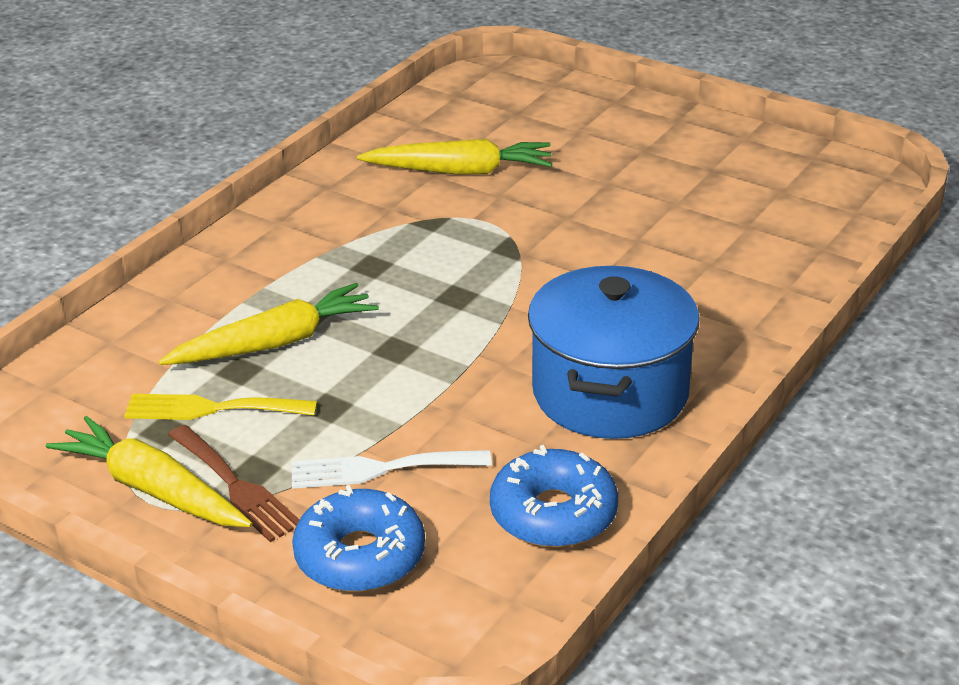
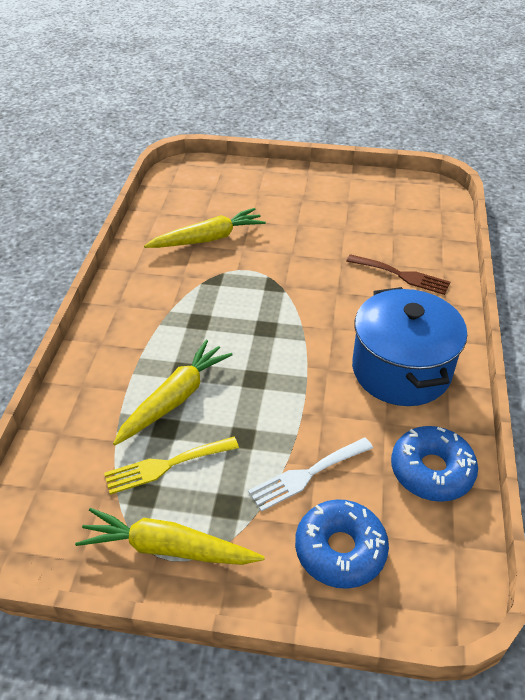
camera: 25 degrees left, 10 degrees up
brown fork [168,425,300,542] -> brown fork moved to [346,254,450,295]

